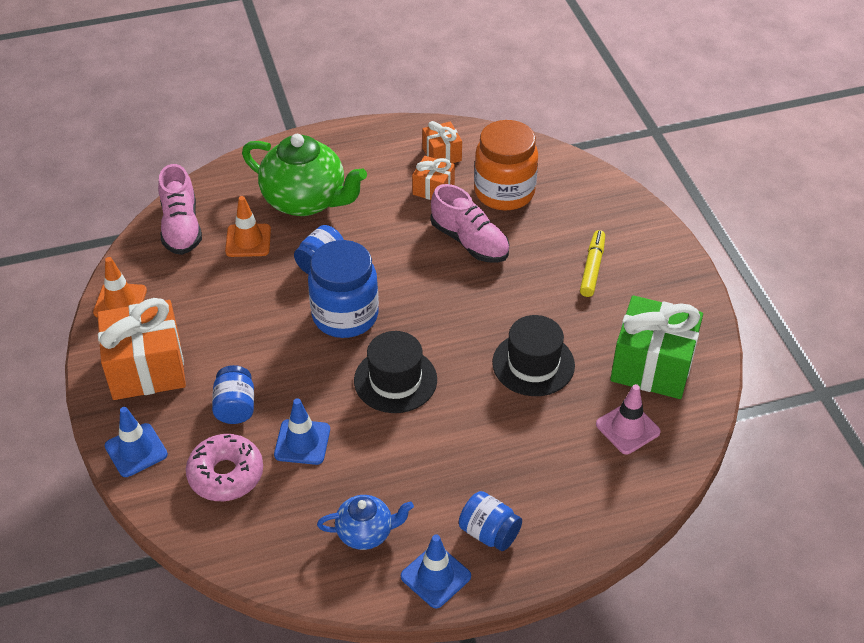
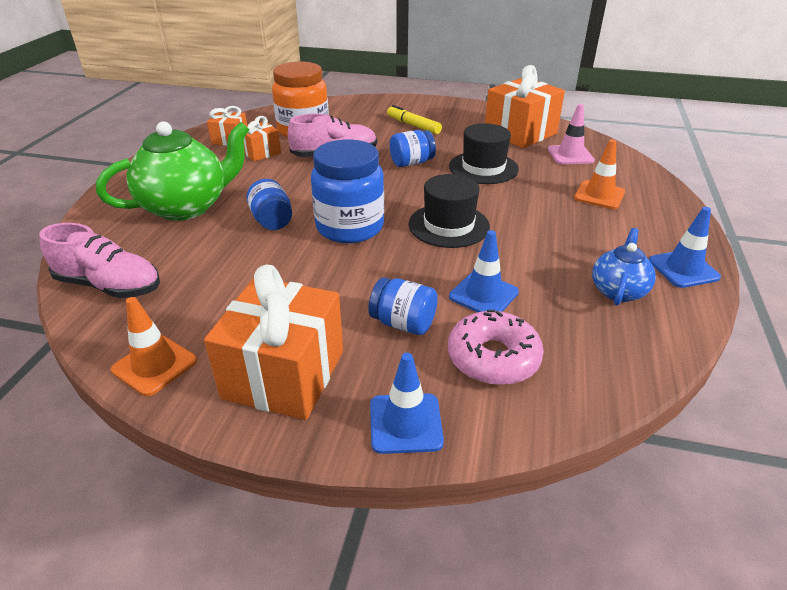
camera: 60 degrees left, 10 degrees down
orange traffic cone [225,196,271,257] -> orange traffic cone moved to [574,140,625,209]
blue jar [459,491,522,551] -> blue jar moved to [390,130,436,167]
green gift [610,295,703,399] -> orange gift [485,65,565,148]

